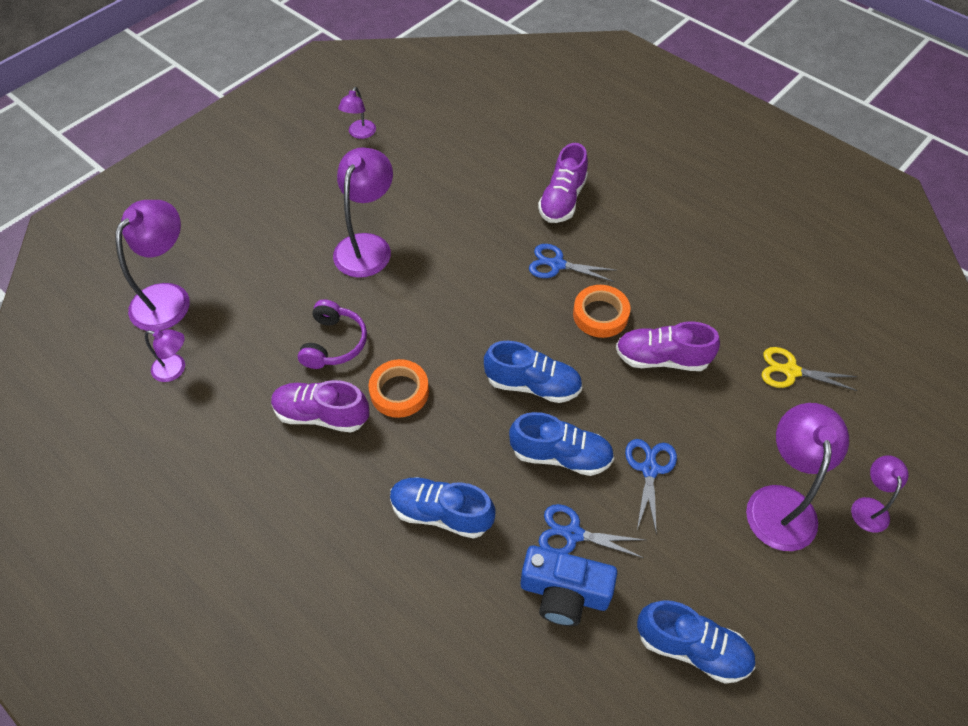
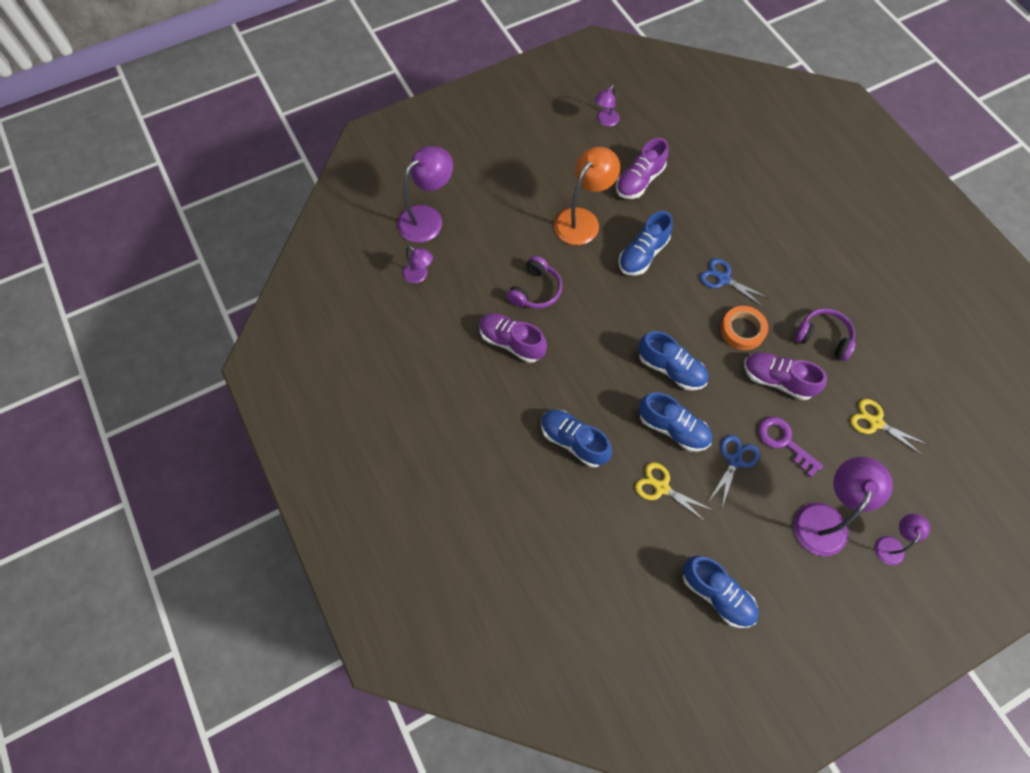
camera: 20 degrees right, 10 degrees up
purple lamp [333,147,393,278] -> orange lamp [554,147,620,245]
orange tape [369,359,429,418] -> none
blue camera [521,546,617,626] -> none
purple shoe [538,143,588,223] -> purple shoe moved to [616,138,668,199]
blue scissors [539,504,645,558] -> yellow scissors [635,462,712,522]
none -> blue shoe [618,211,673,275]
none -> purple key [758,417,823,478]
none -> purple headphones [795,308,856,361]

